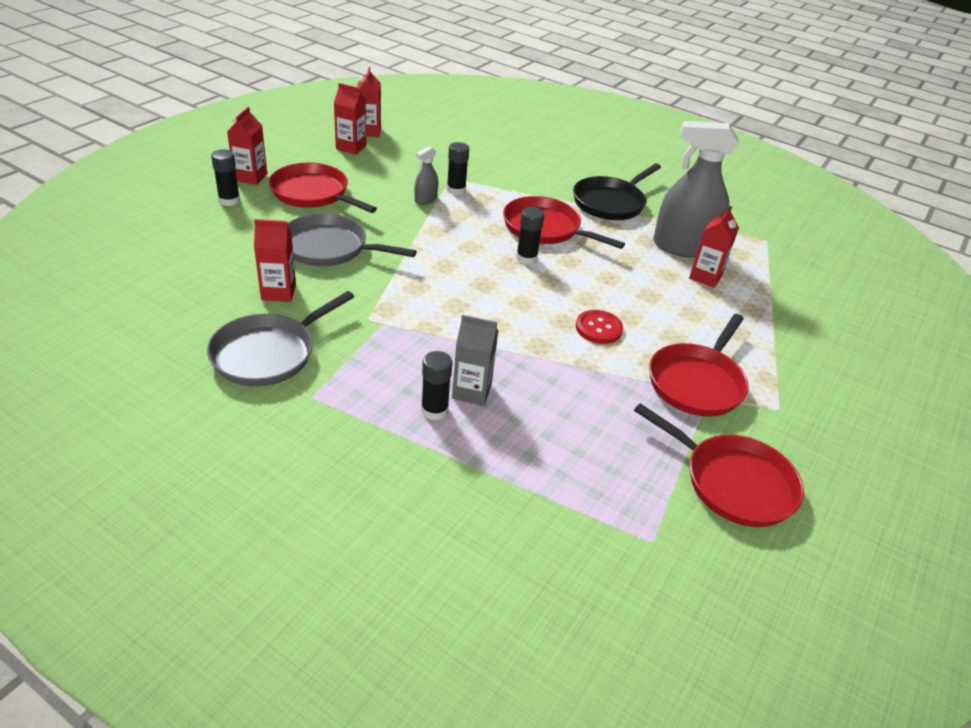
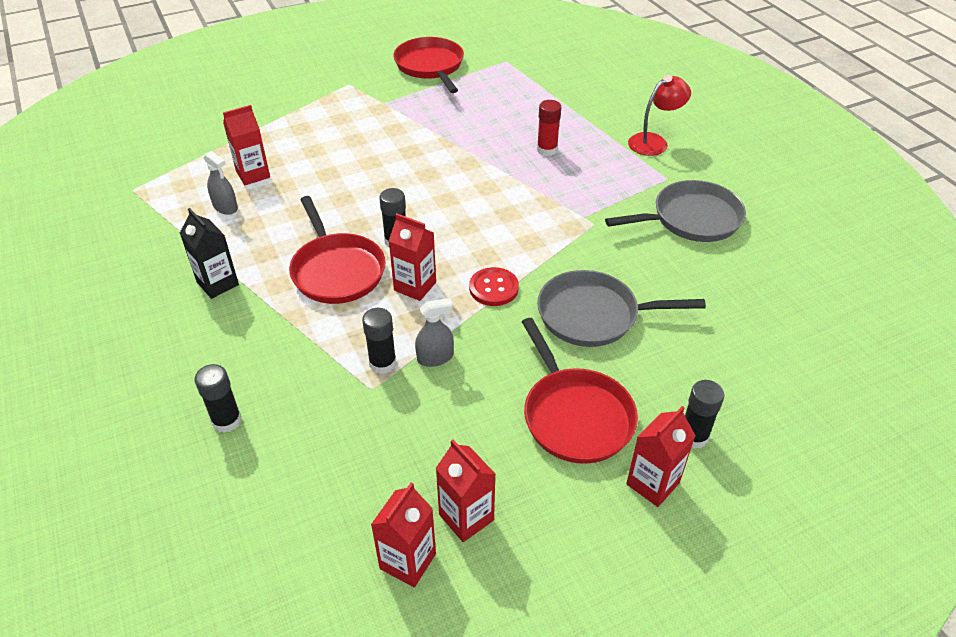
camera: 145 degrees left, 5 degrees up
red carton [254,219,296,302] -> red carton moved to [389,213,436,301]
grey pan [288,213,417,266] -> grey pan turned 135 degrees clockwise [537,270,706,347]
black glue stick [421,351,452,420] -> black glue stick moved to [195,364,242,433]
grey carton [452,315,498,406] -> red glue stick [537,100,561,156]
black pan [573,164,661,220] -> black carton [180,208,239,299]
red button [576,310,623,344] -> red button moved to [469,267,519,306]
red pan [649,314,749,416] -> none
grey spray bottle [653,121,739,258] -> grey spray bottle [203,151,238,215], size x0.45
none -> red lamp [628,75,691,156]

